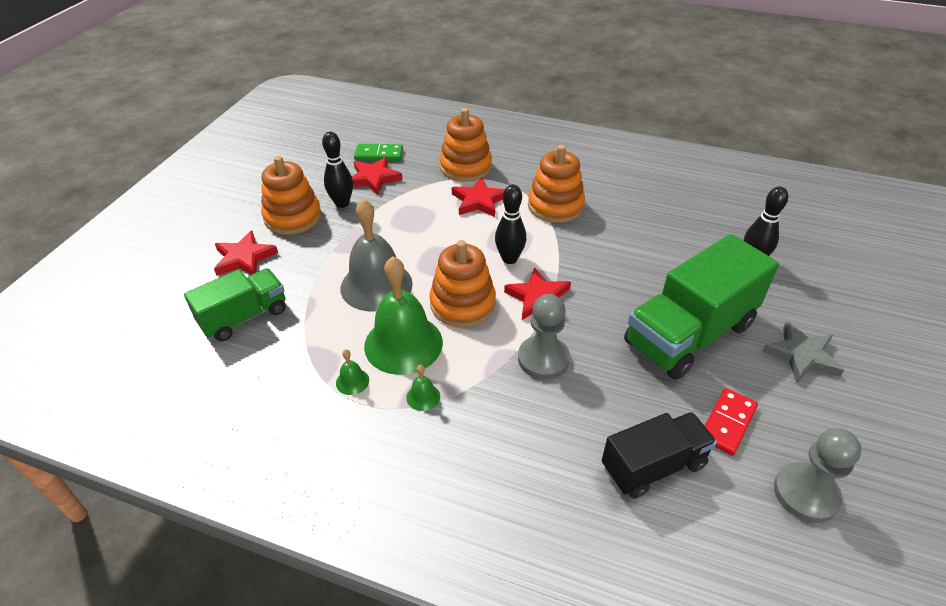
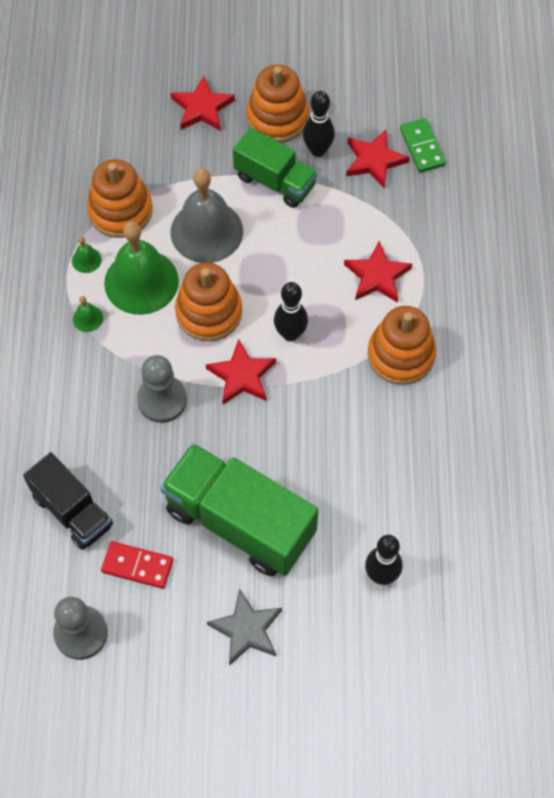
camera: 70 degrees right, 20 degrees up
green truck [184,268,286,341] -> green truck moved to [233,127,318,208]
orange stacking toy [439,108,492,182] -> orange stacking toy moved to [87,159,153,238]

